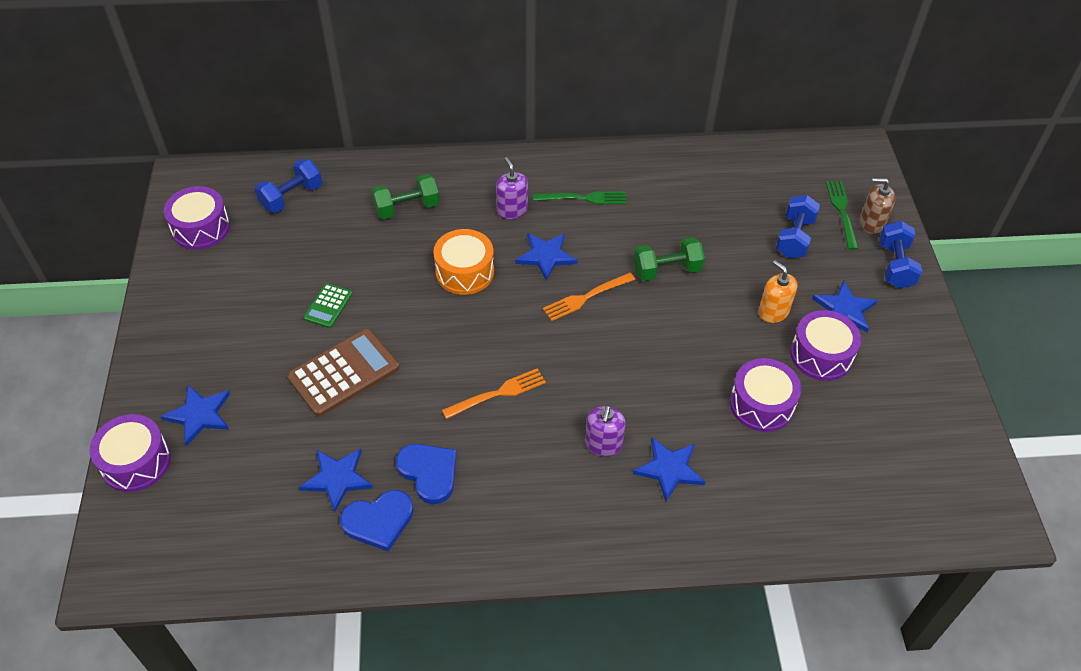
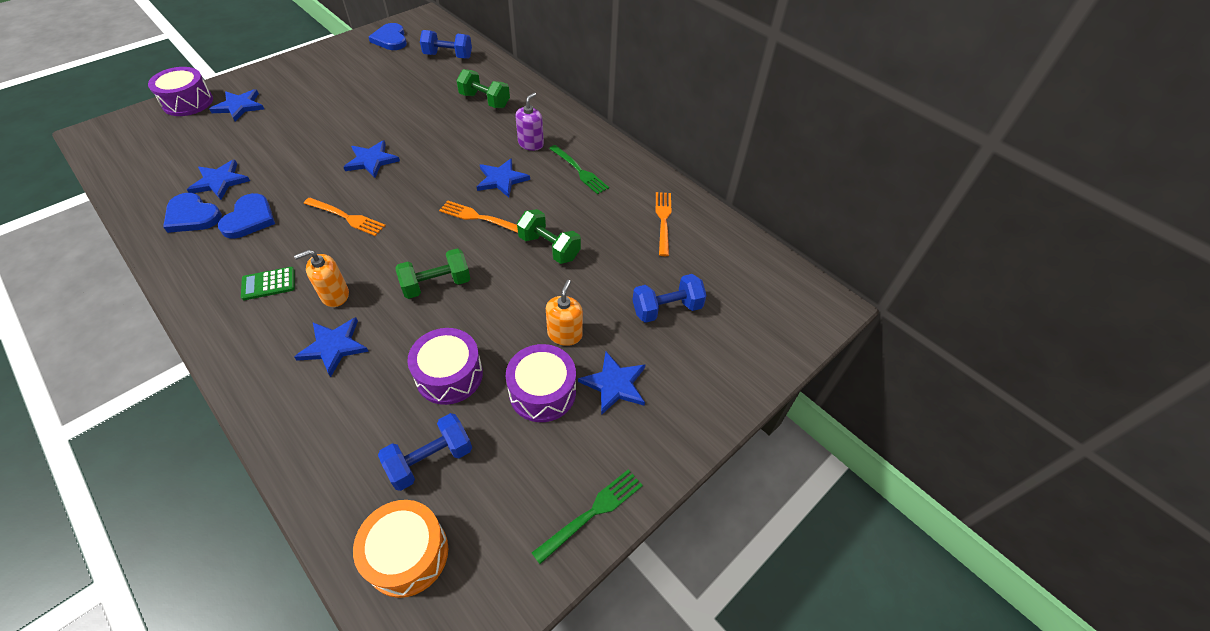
camera: 50 degrees right, 0 degrees up
purple drum [164,186,230,250] -> blue heart [369,23,407,50]
brown calculator [287,328,400,417] -> none
green calculator [304,283,352,328] -> green calculator moved to [241,267,295,300]
orange drum [433,229,494,295] -> orange drum moved to [353,500,448,598]
purple soap dispenser [585,405,626,456] -> orange soap dispenser [294,250,349,307]
green fork [826,181,858,250] -> green fork moved to [532,469,643,564]
brown soap dispenser [860,178,895,234] -> none
blue dumbbell [879,221,922,289] -> blue dumbbell moved to [378,413,472,491]
none -> blue star [344,140,400,178]
none -> green dumbbell [395,248,470,299]
none -> orange fork [656,192,671,256]

